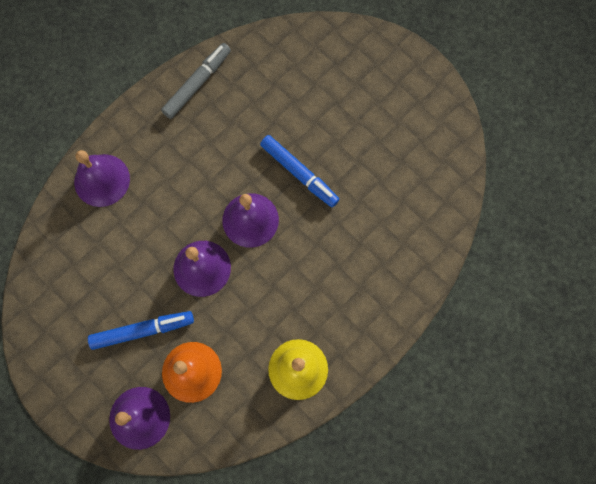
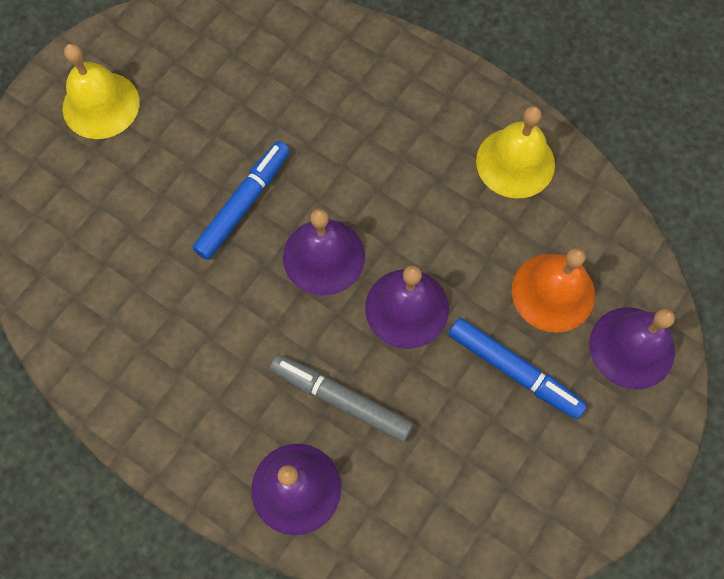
camera: 100 degrees left, 5 degrees down
blue marker [88,311,194,350] -> blue marker turned 150 degrees clockwise [448,318,587,419]
grey marker [161,43,231,119] -> grey marker moved to [270,355,413,442]
none -> yellow bell [62,44,140,139]

